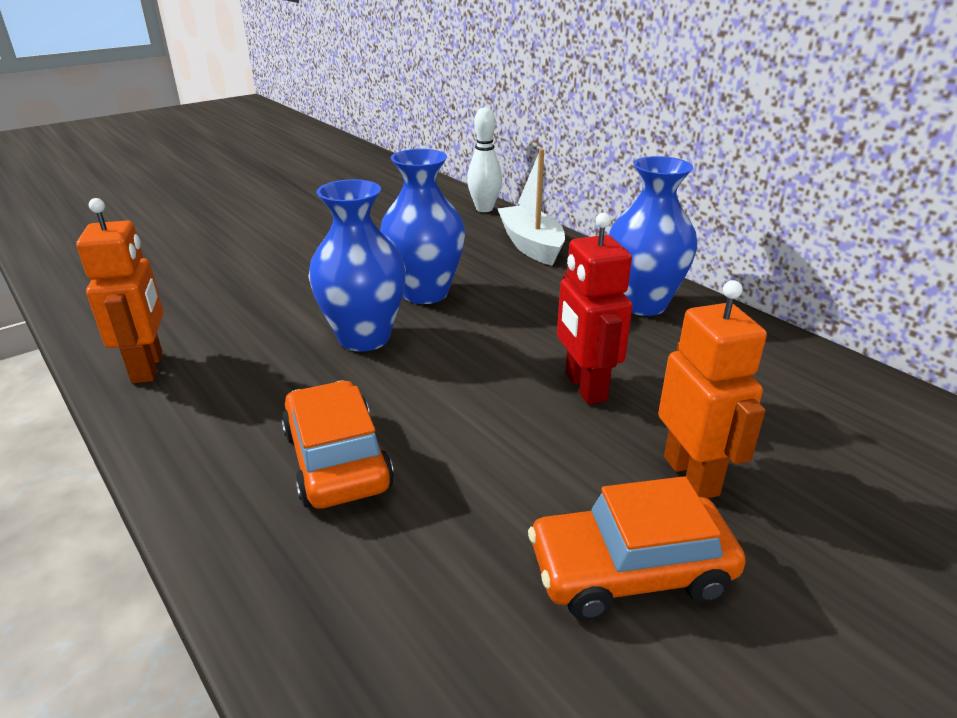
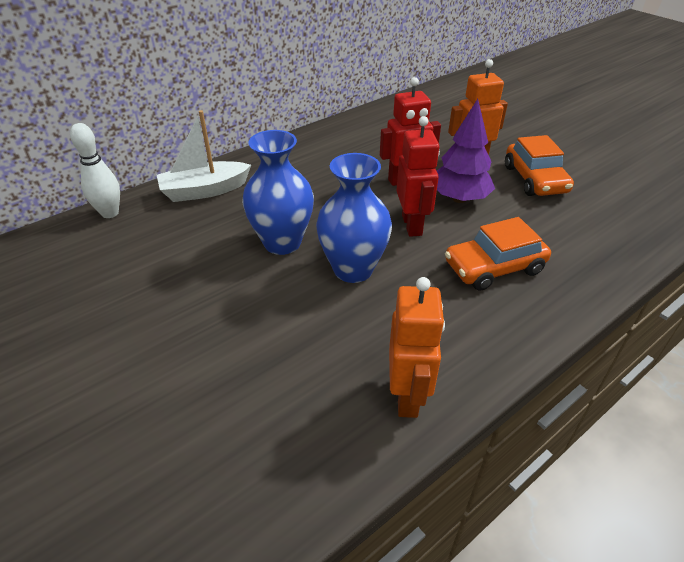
camera: 90 degrees left, 10 degrees up
orange robot [76,198,164,383] -> orange robot turned 105 degrees clockwise [389,277,445,418]
blue vase [609,156,697,316] -> none
none -> red robot [396,116,440,237]
none -> purple tree [437,99,495,203]

